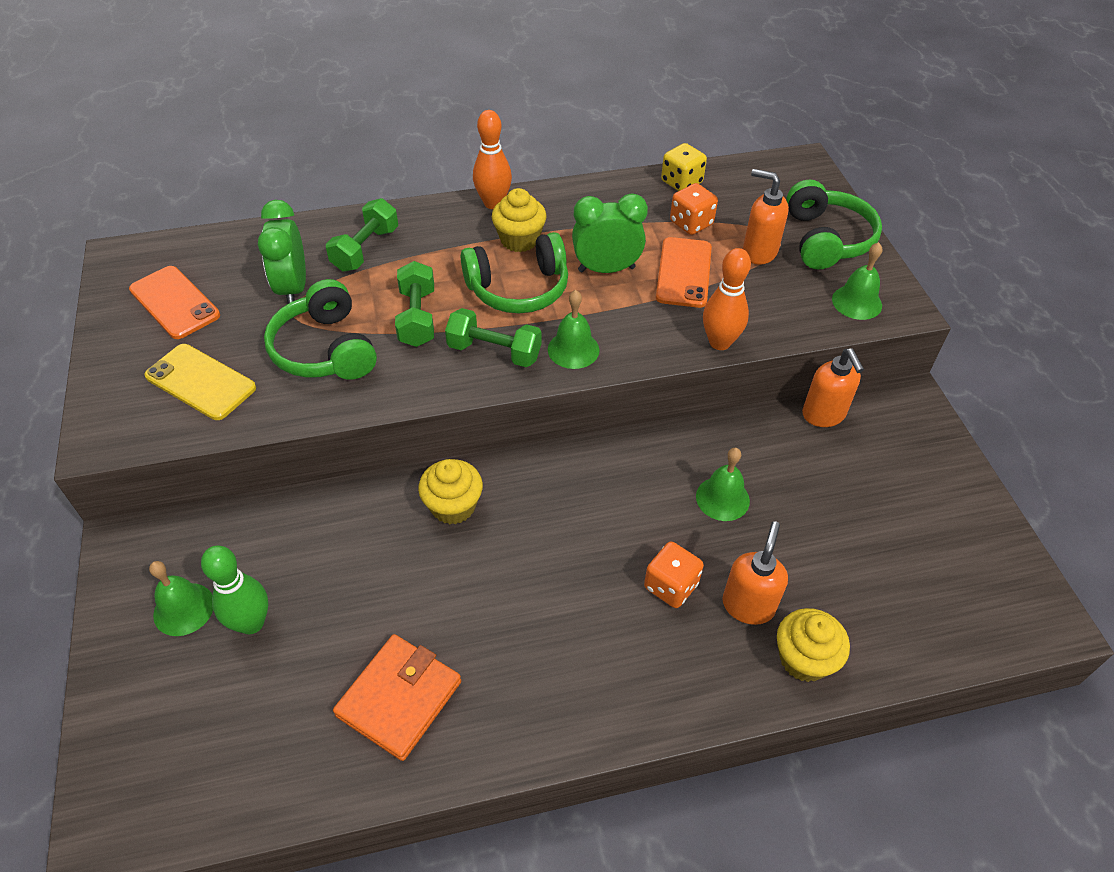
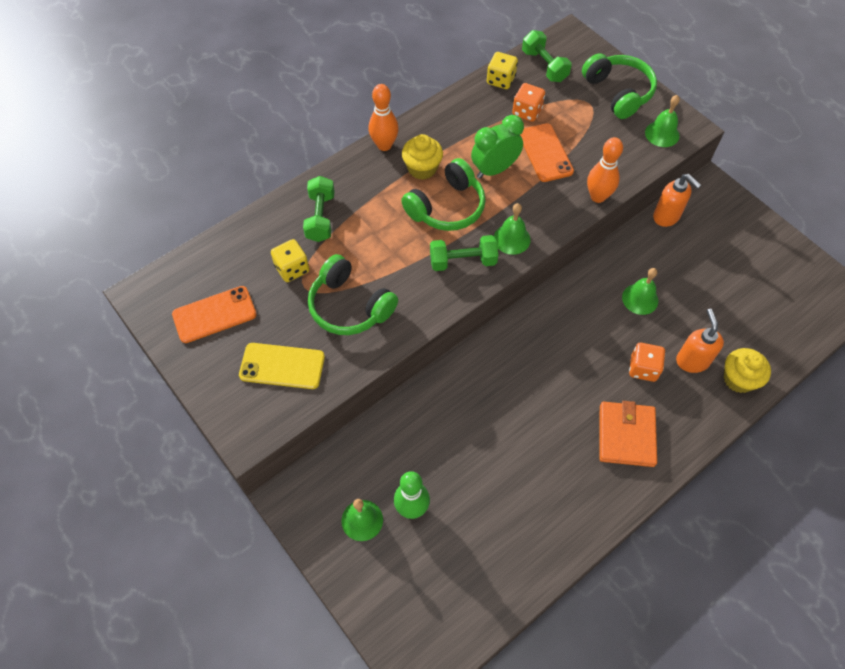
camera: 25 degrees left, 10 degrees up
orange phone [129,266,220,339] -> orange phone turned 45 degrees counterclockwise [172,286,257,343]
green clock [258,200,306,304] -> yellow dice [271,239,309,282]
orange wallet [333,634,461,761] -> orange wallet moved to [600,401,657,467]
green dumbbell [395,261,434,347] -> green dumbbell moved to [522,30,572,82]
yellow cupcake [418,459,483,525] -> none
orange soap dispenser [743,169,789,265] -> none

